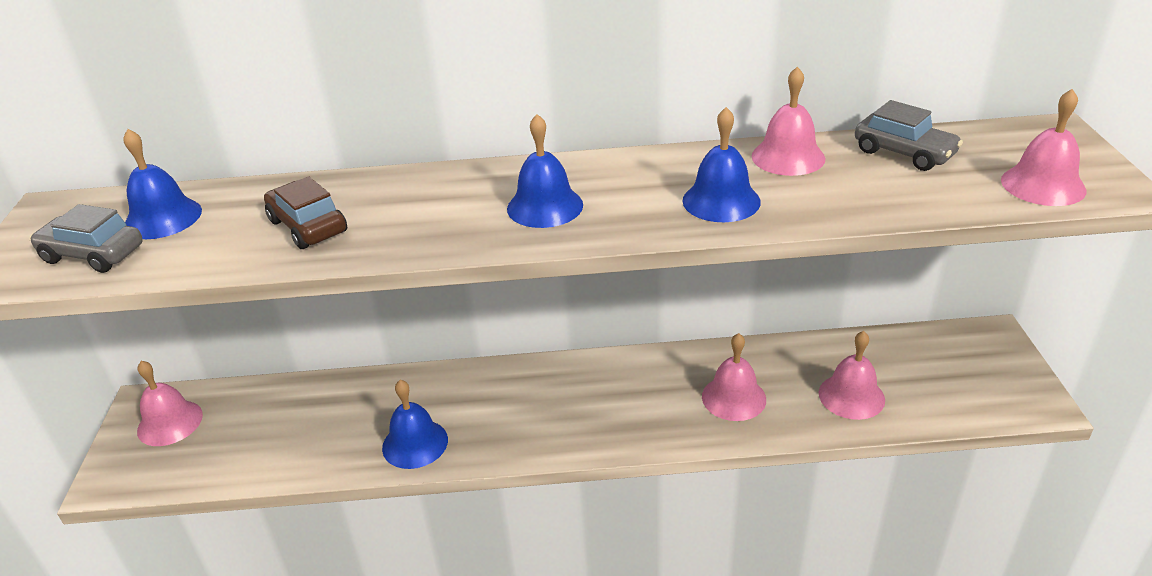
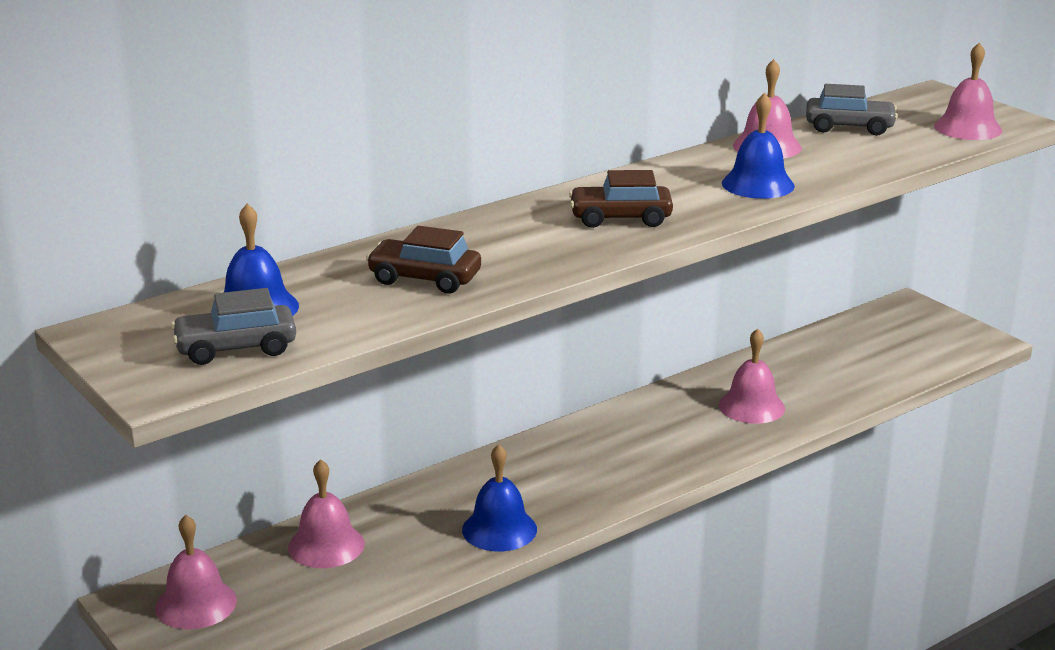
camera: 35 degrees left, 10 degrees down
blue bell [507,114,583,228] -> brown car [569,170,673,228]
pink bell [819,331,885,420] -> pink bell moved to [288,459,365,568]

